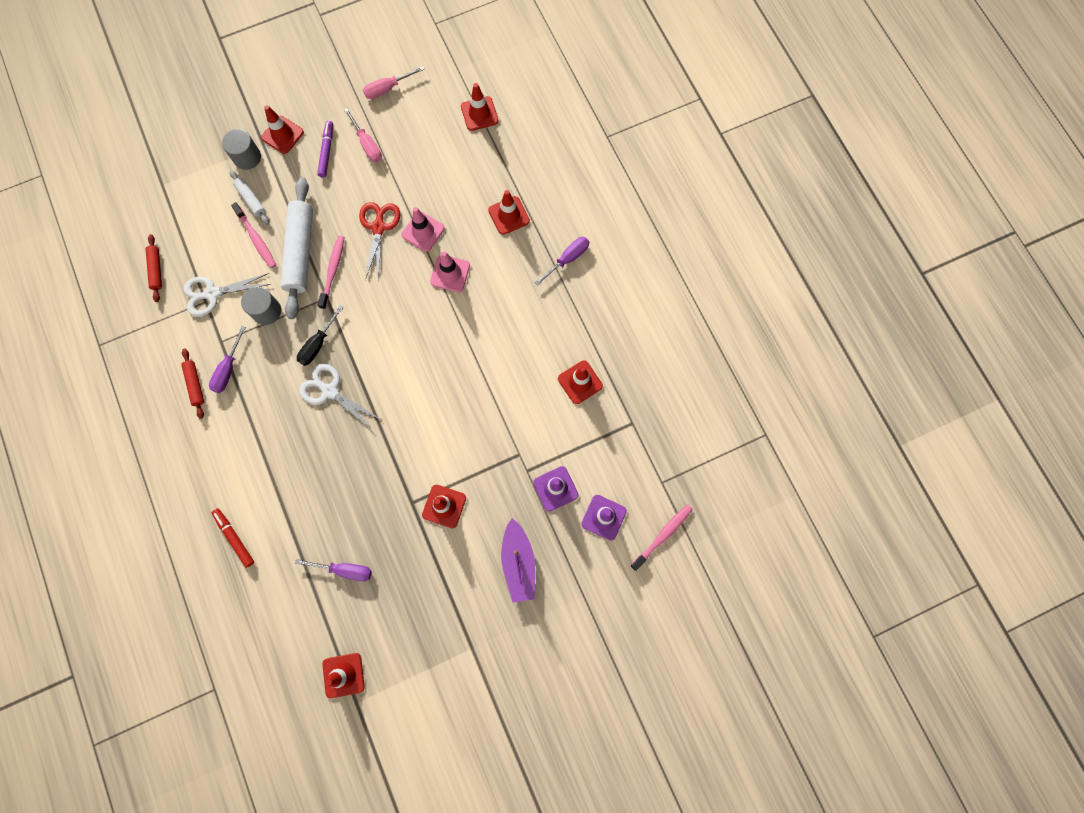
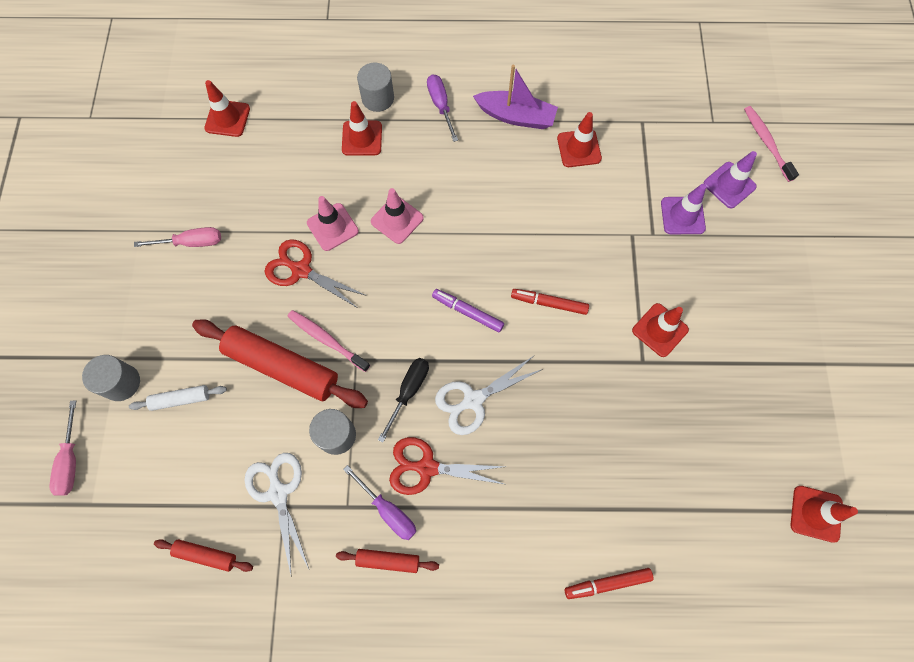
camera: 65 degrees left, 5 degrees down
white scissors [184,273,271,316] -> white scissors turned 150 degrees clockwise [245,453,309,574]
pink toothbrush [231,202,276,268] -> none
red traffic cone [261,105,304,154] -> none
white rolling pin [281,177,313,319] -> red rolling pin [192,319,368,408]
purple screwdriver [295,559,372,581] -> none
black screwdriver [297,305,344,366] -> black screwdriver turned 120 degrees counterclockwise [378,358,429,443]
purple marker [317,121,333,178] -> purple marker moved to [432,289,504,333]
pink screwdriver [363,66,425,99] -> pink screwdriver moved to [49,400,76,496]
purple boat [501,518,535,603] -> purple boat moved to [473,65,558,129]
none -> grey cylinder [357,63,394,112]
none -> red scissors [389,437,505,495]
none -> red marker [511,289,589,315]

